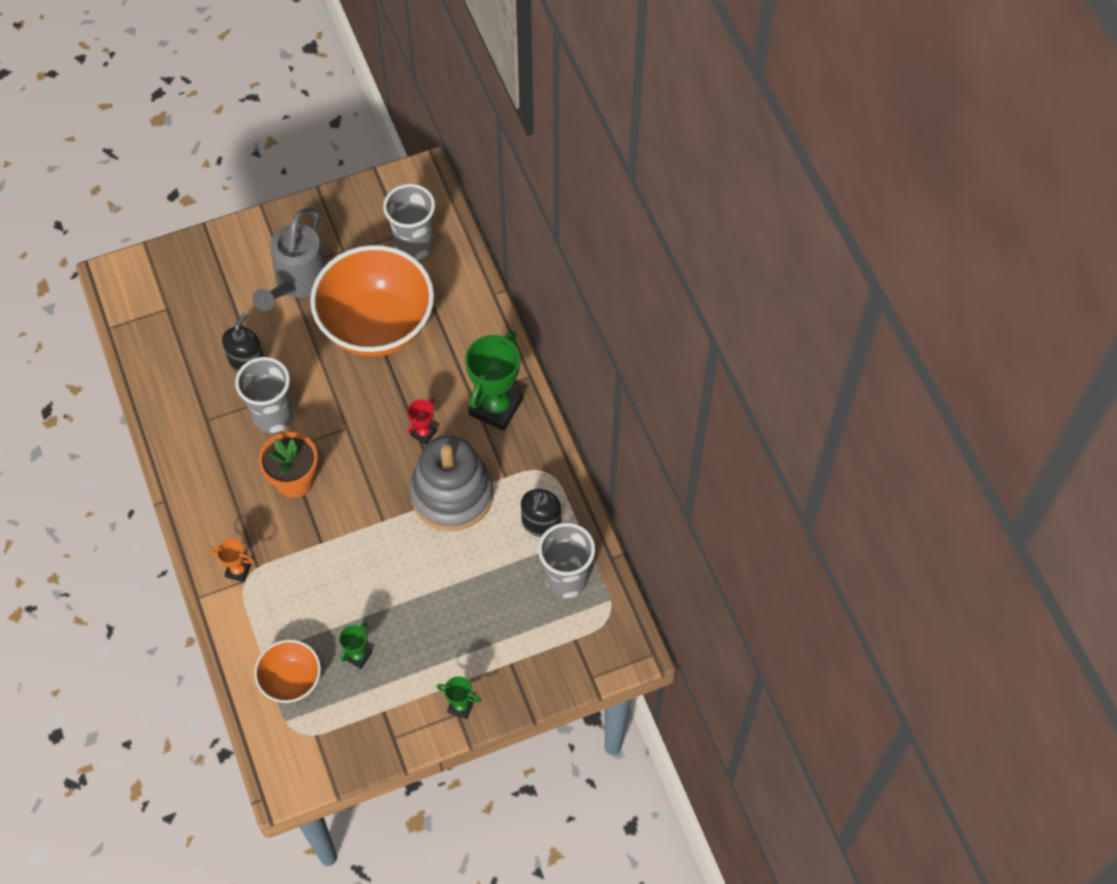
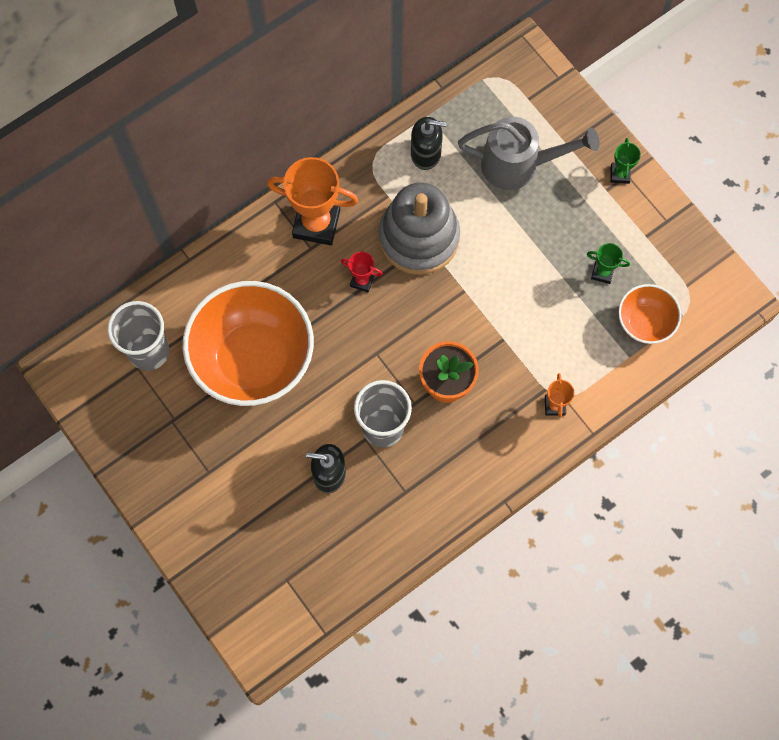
camera: 105 degrees left, 10 degrees up
grey watering can [252,207,327,311] -> grey watering can moved to [458,117,600,190]
green trophy [465,331,523,431] -> orange trophy [267,157,358,245]
grey cup [538,523,595,598] -> none

